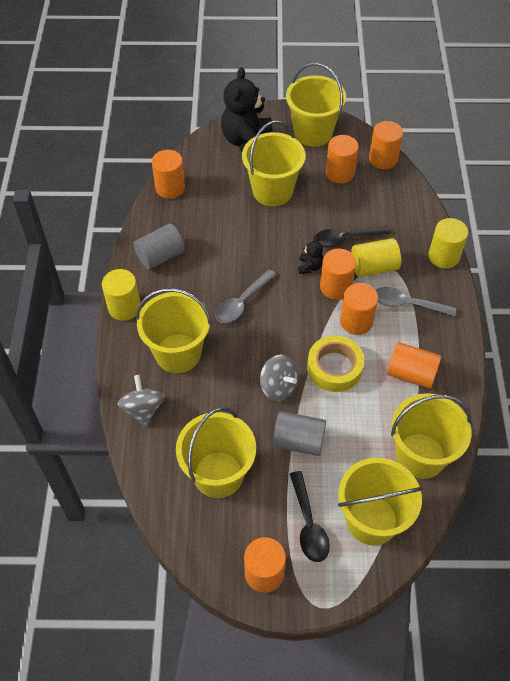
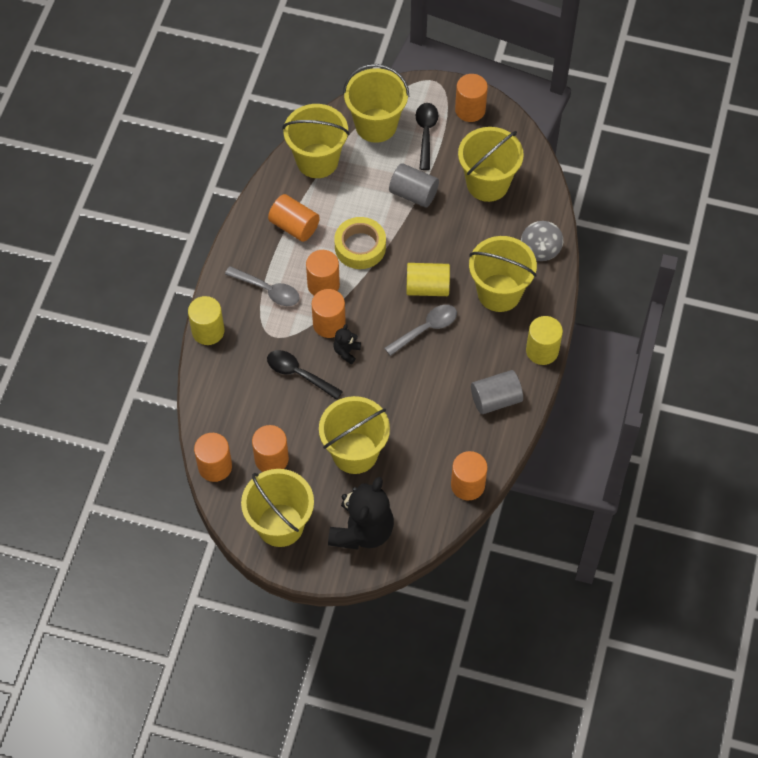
camera: 165 degrees left, 5 degrees up
grey spinning top [260,355,299,401] -> none
black spoon [314,226,391,248] -> black spoon turned 150 degrees counterclockwise [267,350,343,400]
yellow cylinder [351,238,401,277] -> yellow cylinder moved to [406,263,450,296]

